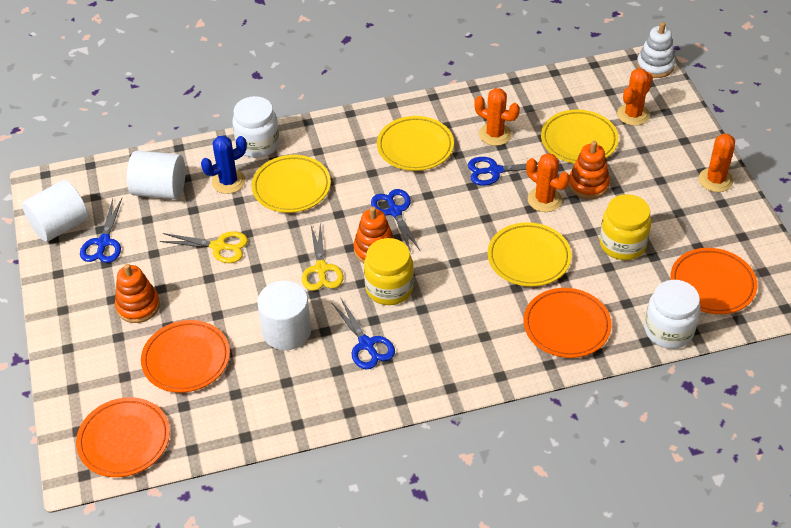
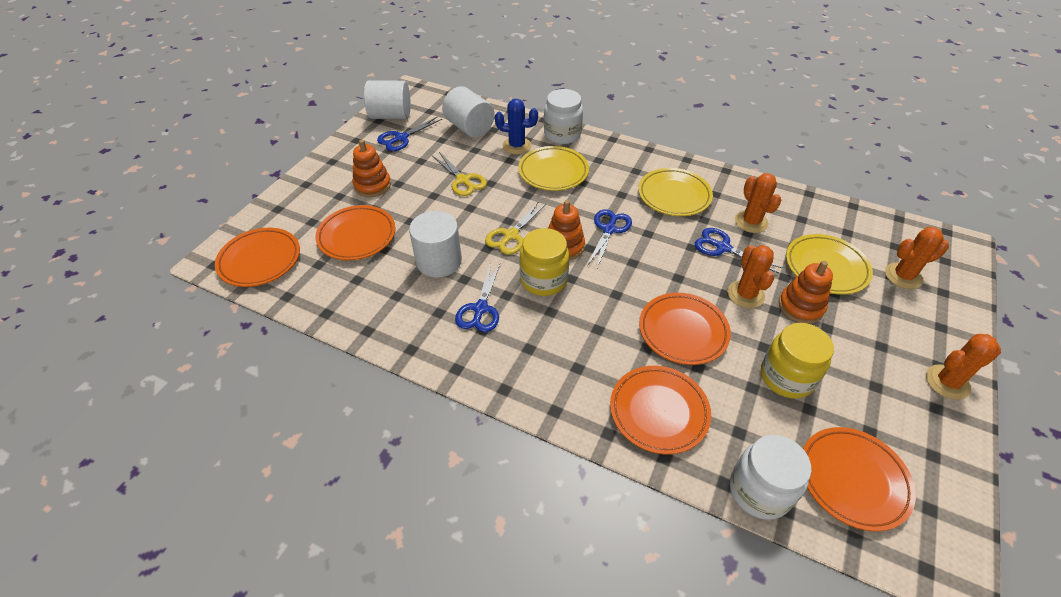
camera: 40 degrees right, 0 degrees up
yellow plate [488,222,571,287] -> orange plate [639,293,731,365]
white stacking toy [637,22,675,78] -> none

